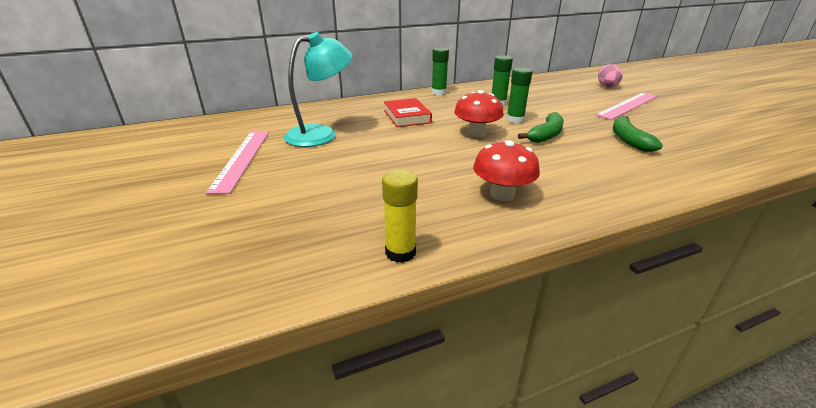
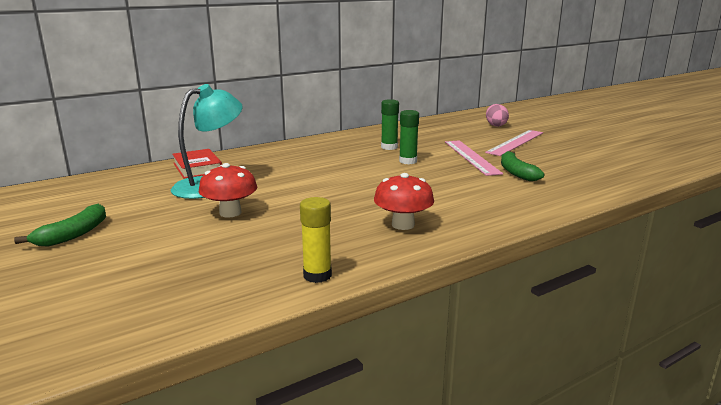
camera: 10 degrees left, 10 degrees down
pink ruler [206,132,269,194] -> pink ruler moved to [445,140,503,176]
red book [384,98,432,127] -> red book moved to [172,149,222,178]
green glue stick [432,47,449,95] -> none
red mushroom [454,90,504,138] -> red mushroom moved to [199,163,257,217]
green banana [518,112,564,143] -> green banana moved to [14,204,106,247]

